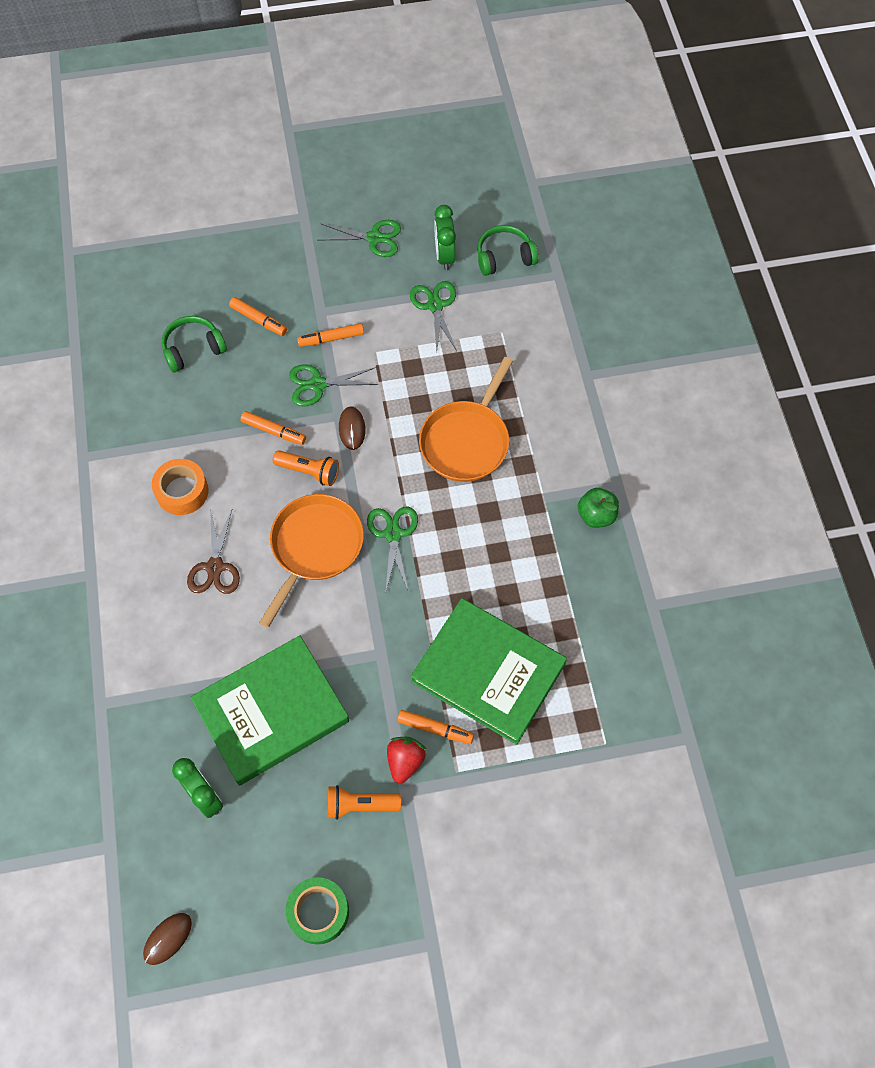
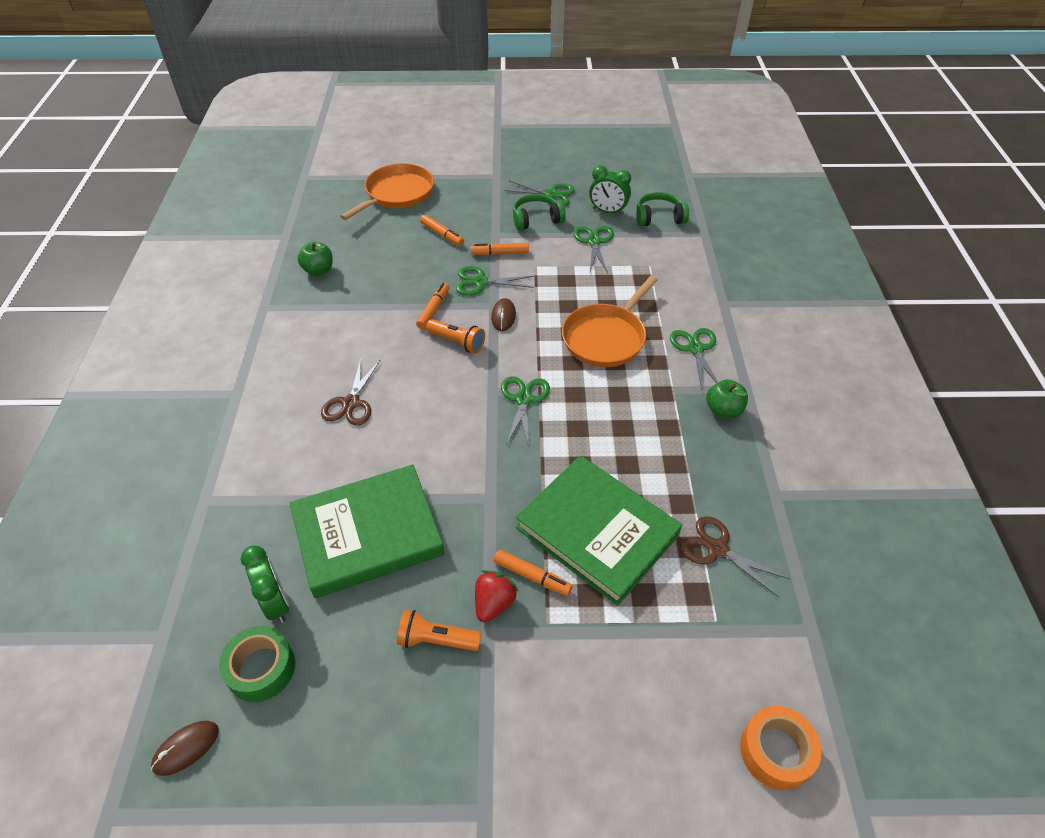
camera: 10 degrees right, 15 degrees down
orange tape [152,459,209,515] -> orange tape moved to [740,706,822,790]
green headphones [162,316,227,372] -> green headphones moved to [513,194,566,230]
orange marker [240,411,306,445] -> orange marker turned 105 degrees counterclockwise [416,283,449,329]
orange pan [259,494,364,628] -> orange pan moved to [340,163,434,220]
green tape [286,877,349,945] -> green tape moved to [219,626,295,702]
green clock [434,205,456,270] -> green clock turned 75 degrees counterclockwise [589,166,631,215]
none -> green apple [298,242,333,276]
none -> green scissors [670,328,718,391]
none -> brown scissors [680,516,790,597]

